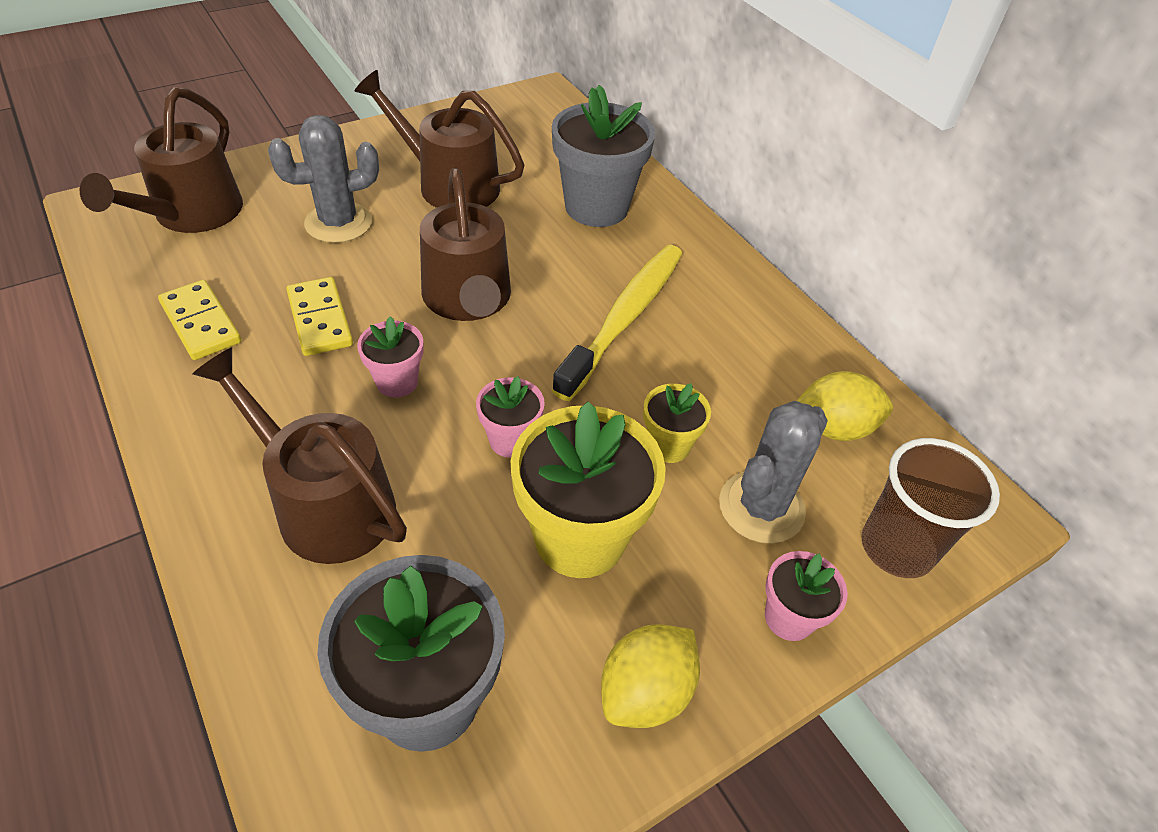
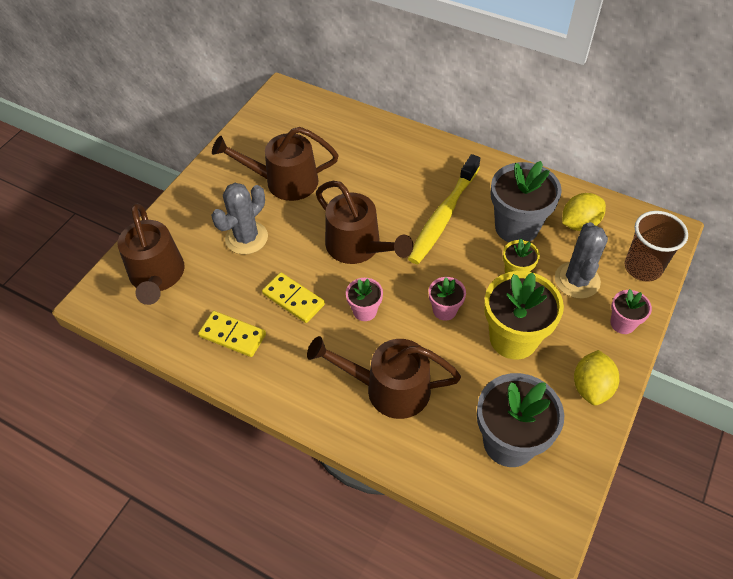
camera: 25 degrees left, 5 degrees up
grey flower pot [552,85,655,227] -> grey flower pot moved to [491,161,562,242]
yellow toothbrush [552,245,682,401] -> yellow toothbrush turned 150 degrees counterclockwise [408,154,480,264]

